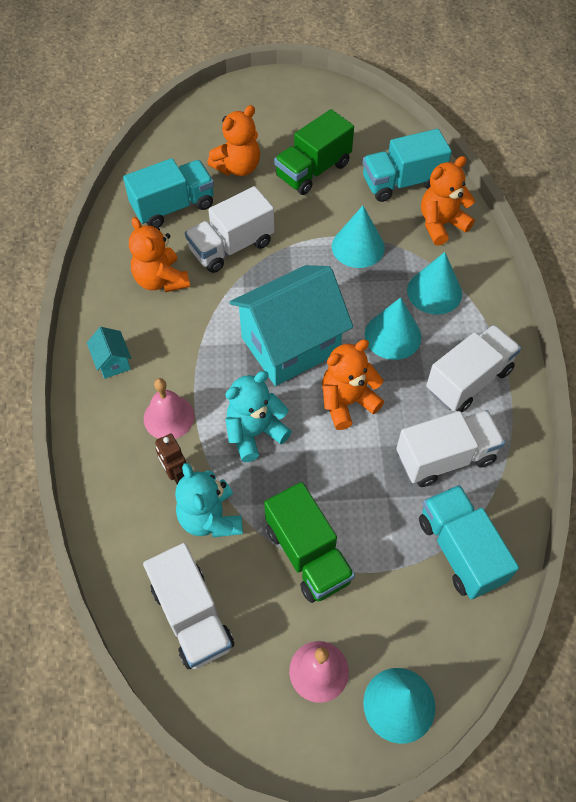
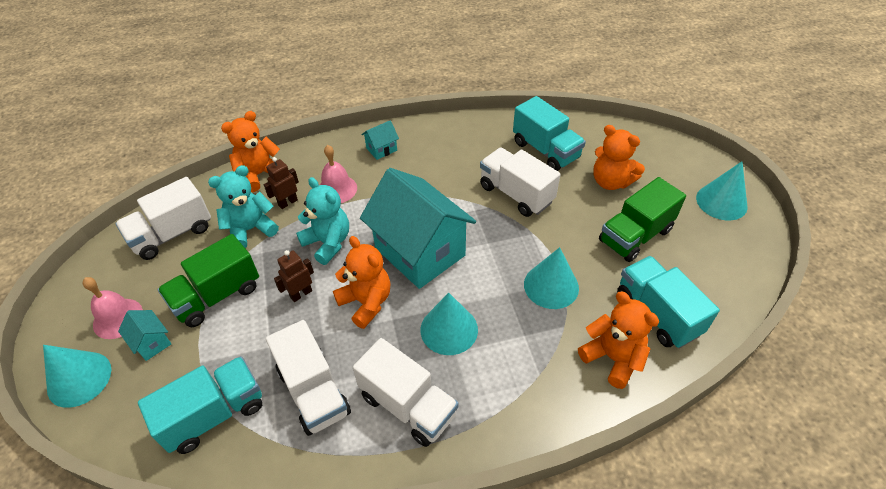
camera: 80 degrees right, 10 degrees down
orange teddy bear [129,217,190,292] -> orange teddy bear moved to [221,111,280,192]
green truck [274,109,354,195] -> green truck turned 75 degrees counterclockwise [599,177,686,262]
turquoise cone [407,252,462,314] -> turquoise cone moved to [696,162,748,220]
none -> turquoise house [118,310,172,361]
none -> brown robot [274,250,314,302]

